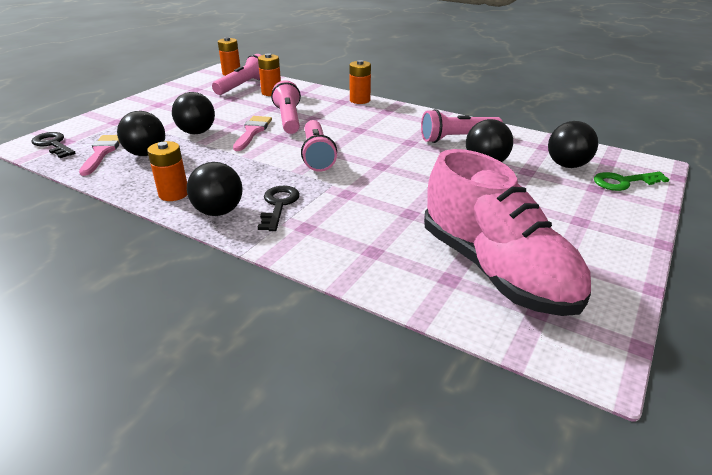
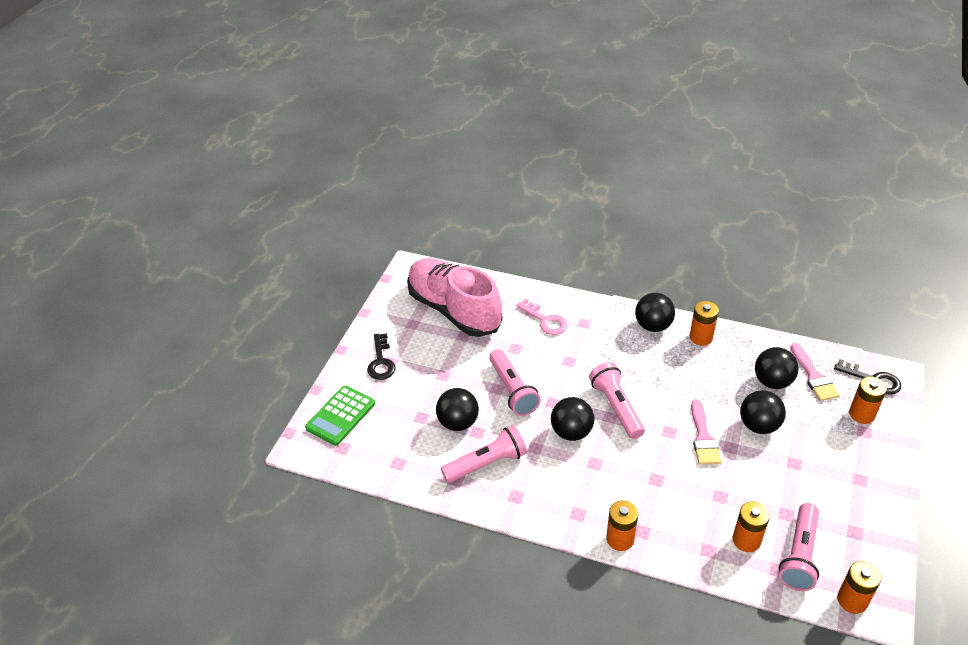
camera: 170 degrees right, 10 degrees up
black key [258,186,300,231] -> black key moved to [367,333,396,380]
pink flashlight [271,80,301,134] -> pink flashlight moved to [489,349,541,416]
black ball [548,121,598,168] -> black ball moved to [551,397,595,441]
green key [594,172,670,191] -> green calculator [305,386,375,446]
none -> pink key [516,298,567,335]
none -> orange battery [849,376,887,424]

